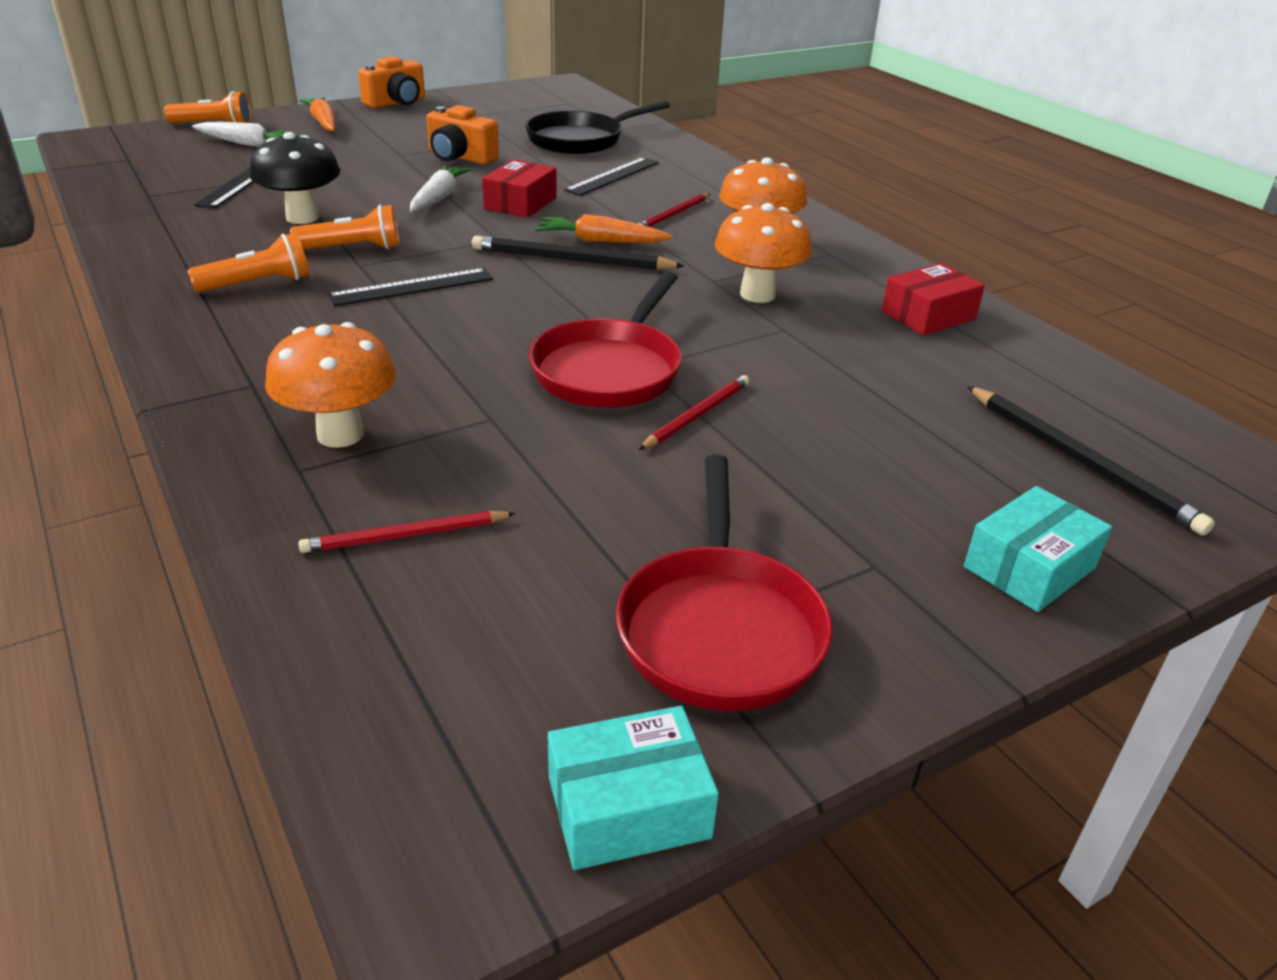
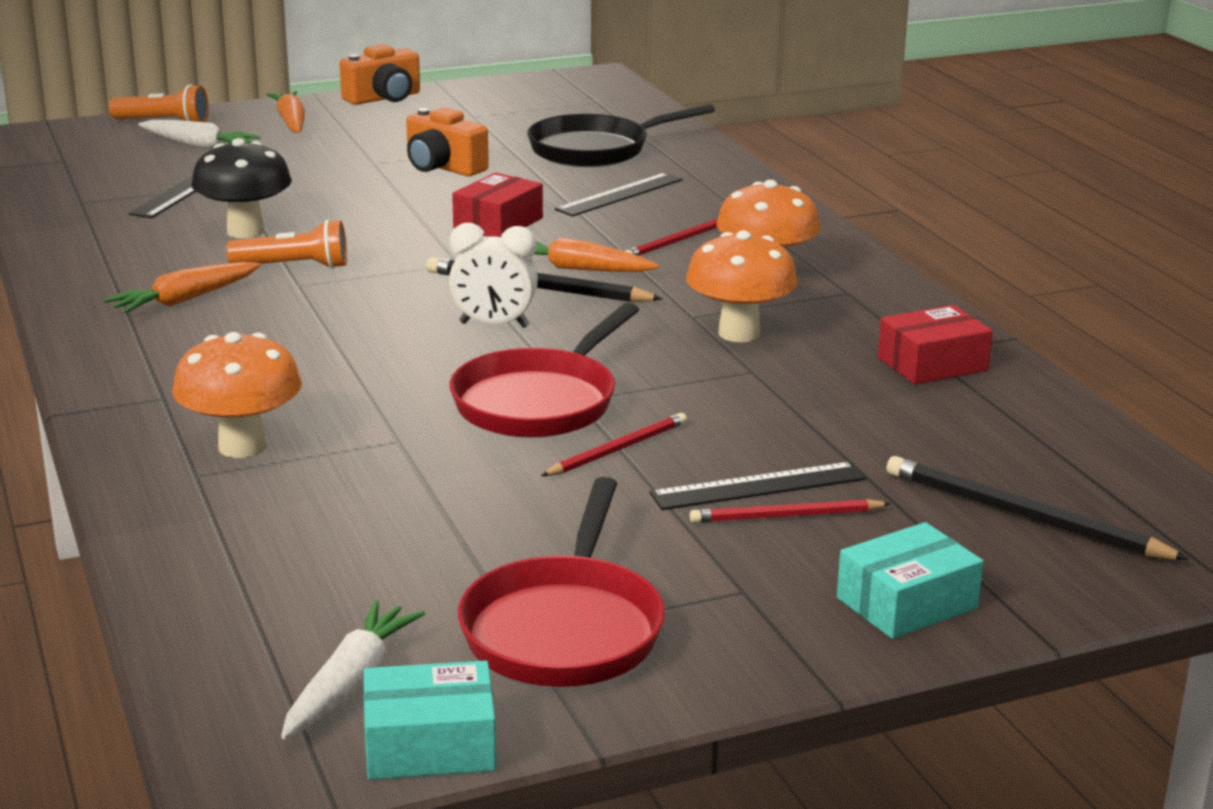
camera: 10 degrees right, 10 degrees down
orange flashlight [187,233,310,293] -> orange carrot [104,262,261,314]
red pencil [298,511,516,553] -> red pencil moved to [690,499,891,523]
black ruler [327,268,493,306] -> black ruler moved to [650,462,866,510]
white carrot [410,165,472,212] -> white carrot moved to [281,600,425,739]
black pencil [967,386,1215,536] -> black pencil turned 150 degrees clockwise [886,456,1189,560]
none -> white clock [449,223,538,328]

